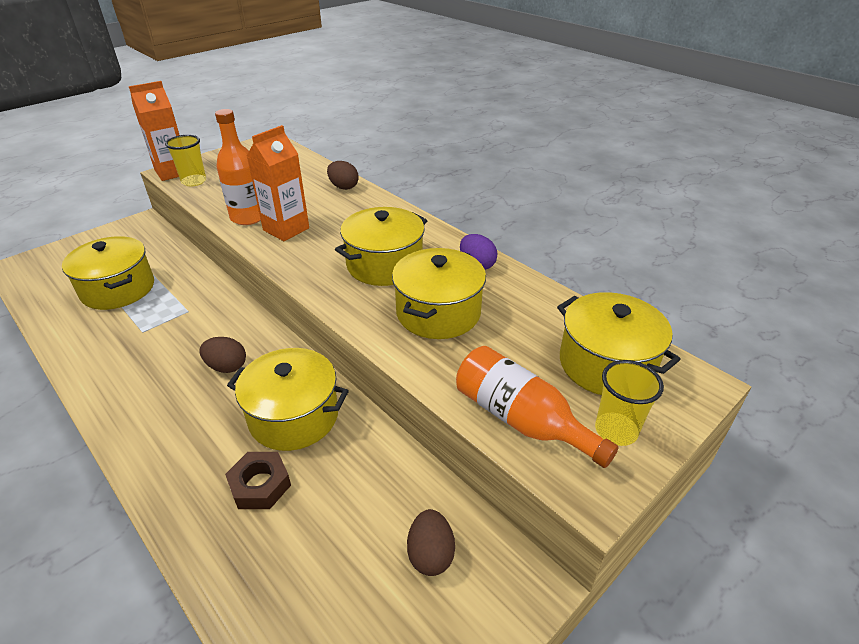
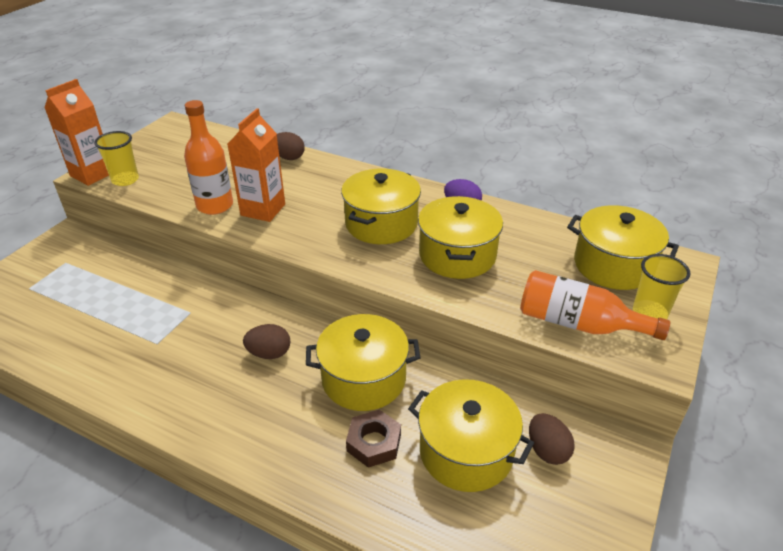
camera: 20 degrees left, 0 degrees up
yellow pot [62,236,154,310] -> yellow pot moved to [408,379,534,492]

